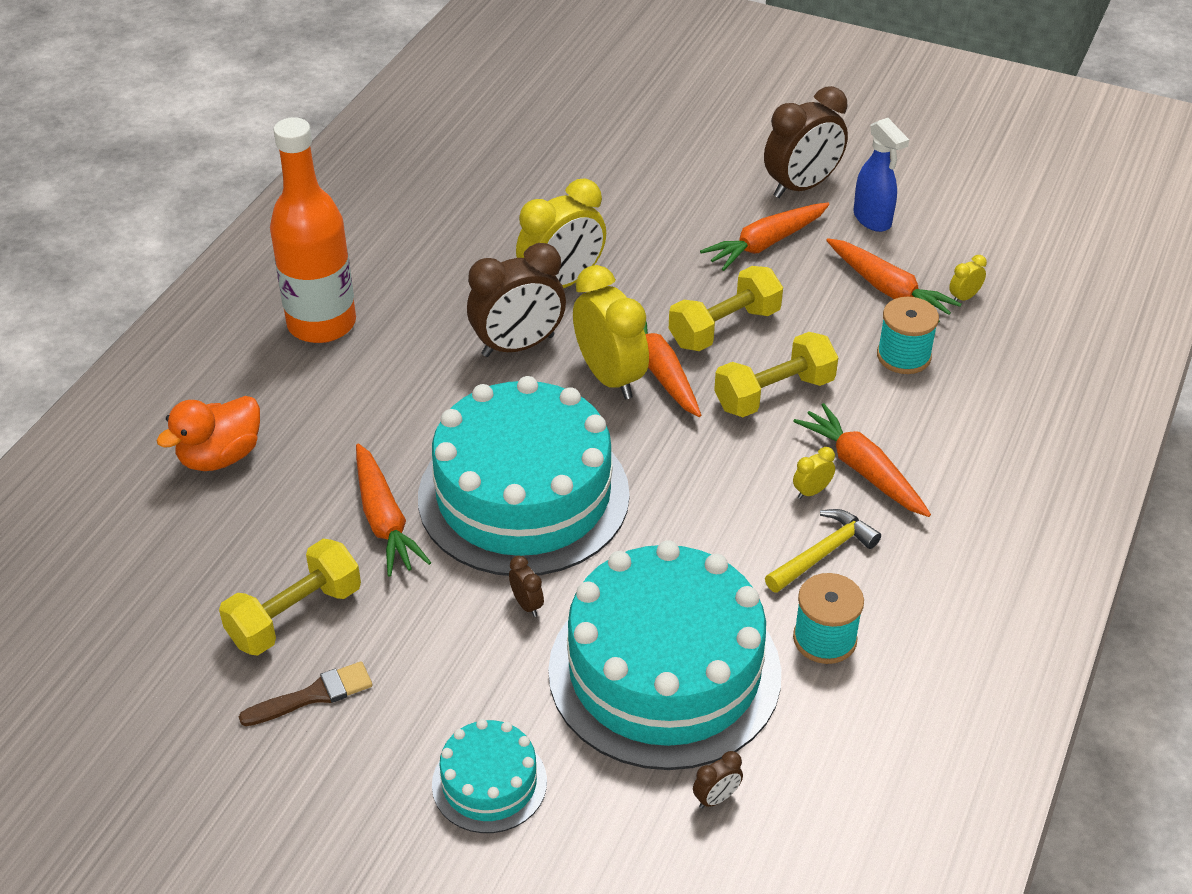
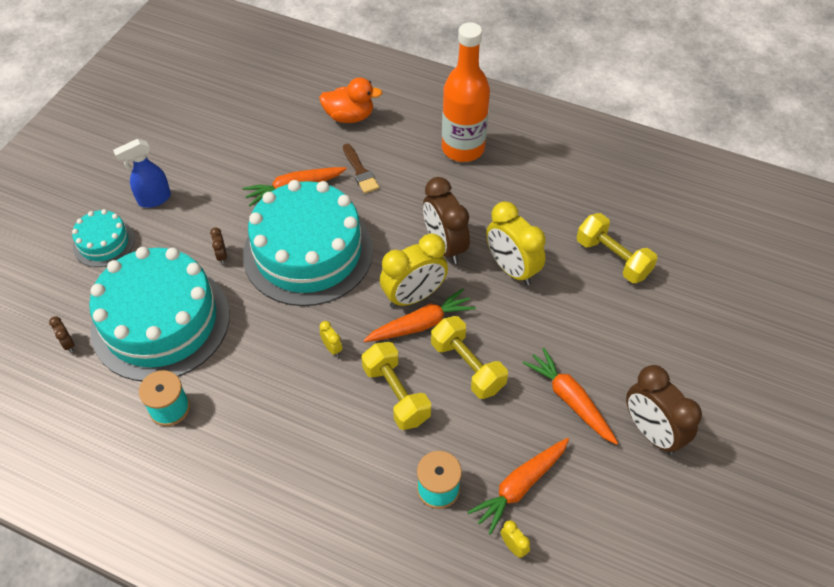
camera: 90 degrees right, 10 degrees up
orange duck [157,396,260,471] -> orange duck turned 135 degrees clockwise [319,78,383,123]
yellow dumbbell [219,539,361,655] -> yellow dumbbell moved to [577,213,658,283]
brown brush [239,661,372,726] -> brown brush moved to [343,144,379,193]
brown clock [509,555,544,617] -> brown clock turned 105 degrees clockwise [210,227,227,264]
yellow hammer [765,509,881,593] -> none
orange carrot [793,403,931,517] -> none
yellow clock [793,447,835,499] -> yellow clock moved to [320,321,342,357]
blue spray bottle [854,118,909,232] -> blue spray bottle moved to [113,139,171,208]

